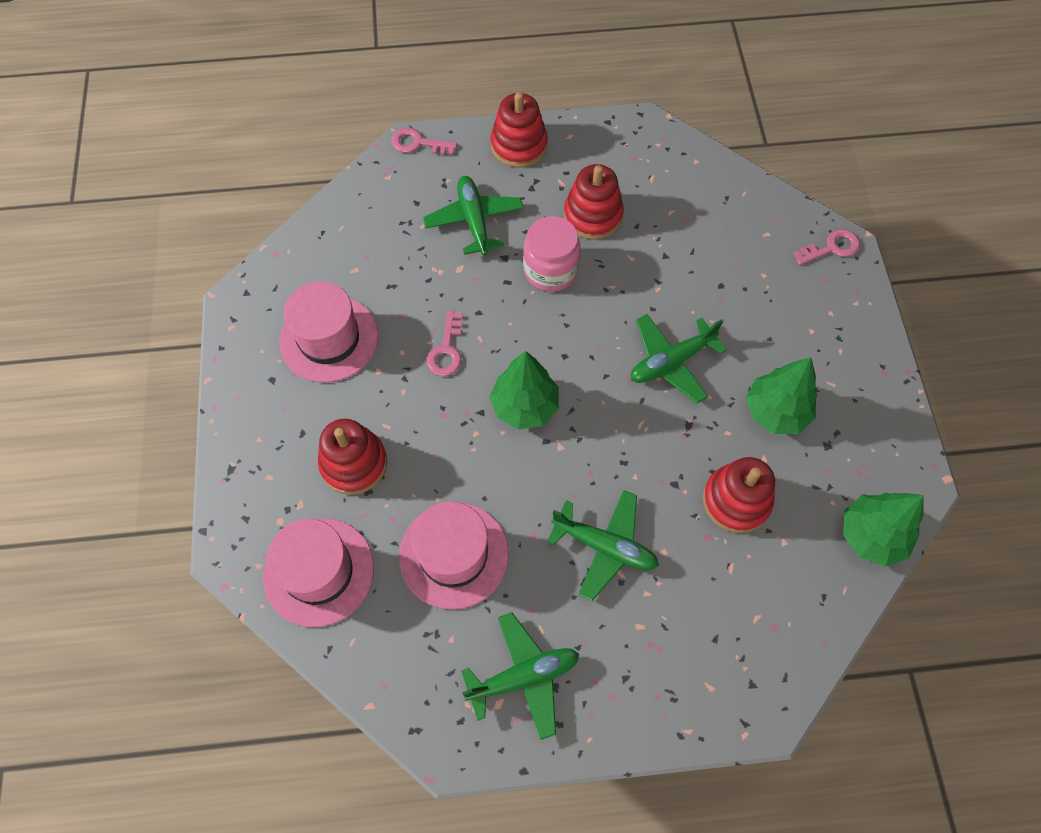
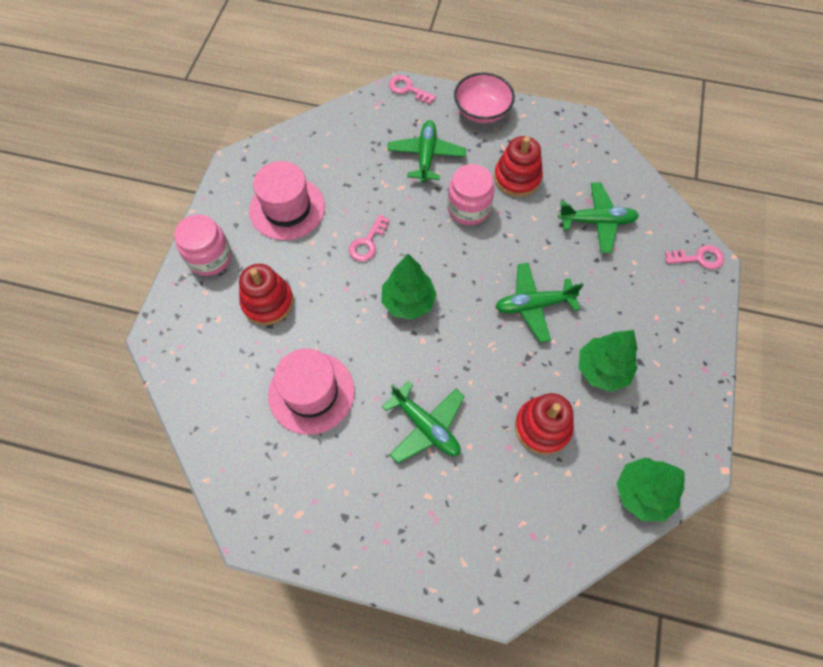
camera: 20 degrees right, 0 degrees up
pink hat [263,518,374,627] -> none
green plane [461,612,579,740] -> green plane moved to [558,183,639,253]
red stacking toy [490,92,548,168] -> pink bowl [454,73,515,123]
none -> pink jar [174,214,232,276]

